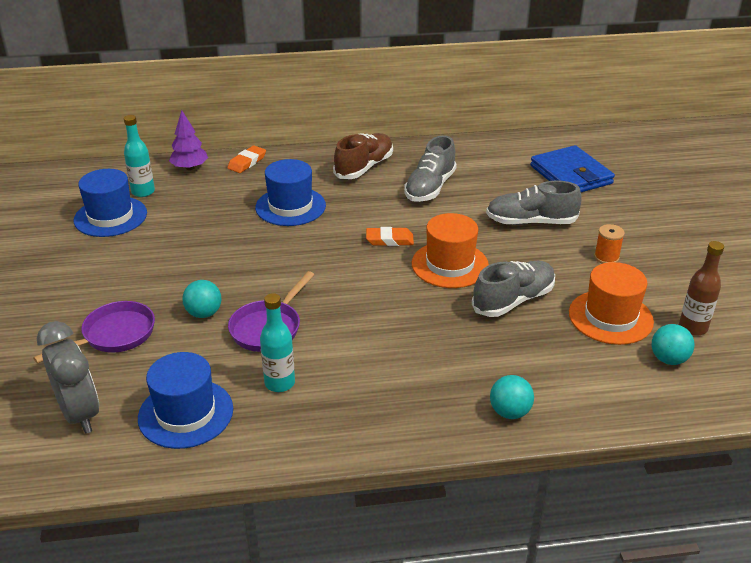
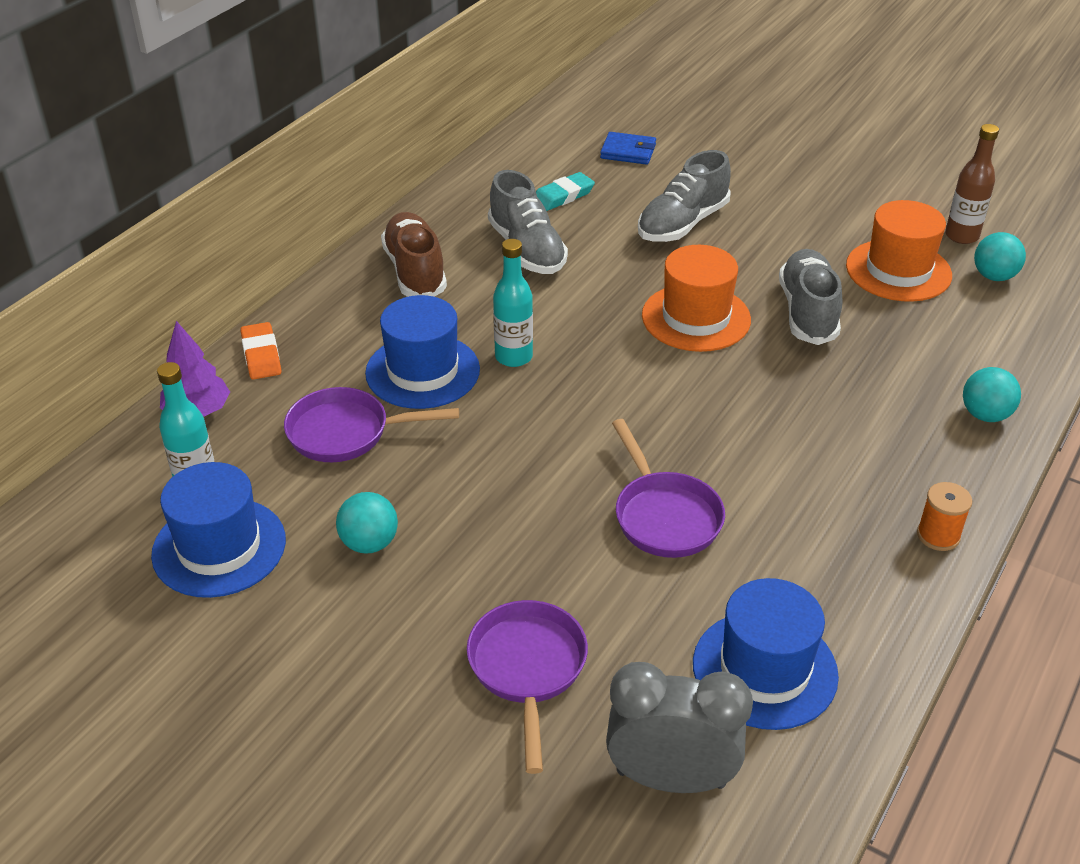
camera: 50 degrees left, 5 degrees up
turquoise ball [182,280,221,318] -> turquoise ball moved to [336,492,398,554]
turquoise bottle [260,293,295,392] -> turquoise bottle moved to [493,239,533,367]
orange eraser [366,227,414,246] -> none
blue wallet [530,145,615,192] -> blue wallet [600,132,656,165], size x0.54
orange spool [594,224,625,264] -> orange spool moved to [917,482,972,551]
none -> purple pan [284,387,459,462]
none -> turquoise eraser [536,172,595,211]

